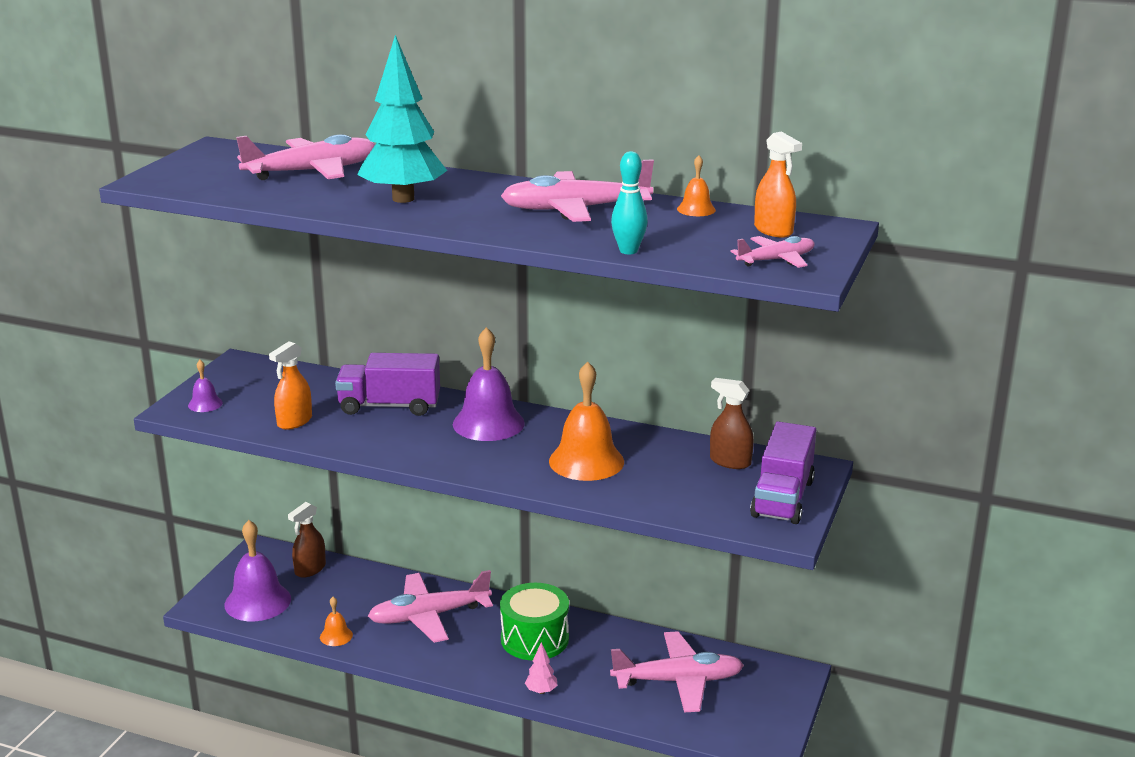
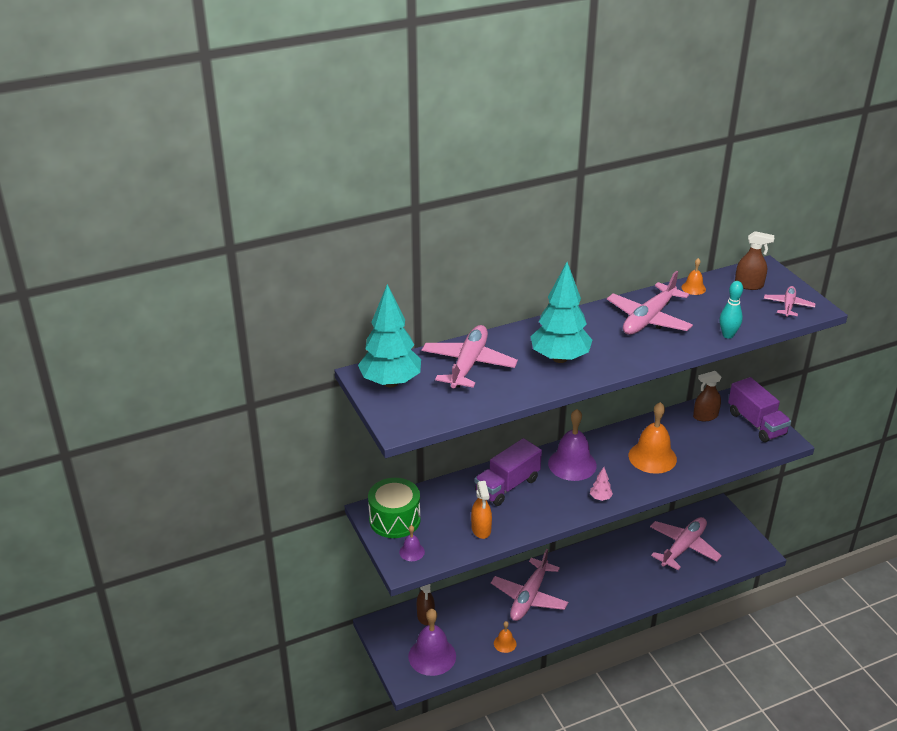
camera: 45 degrees left, 10 degrees up
green drum [500,583,569,660] -> green drum moved to [368,478,421,538]
pink tree [525,642,557,694] -> pink tree moved to [590,467,613,501]
orange spray bottle [754,131,802,238] -> brown spray bottle [735,231,774,290]
none -> turquoise tree [358,284,421,387]

